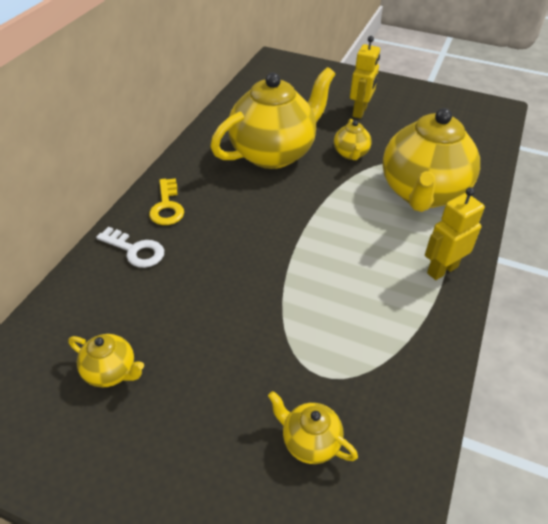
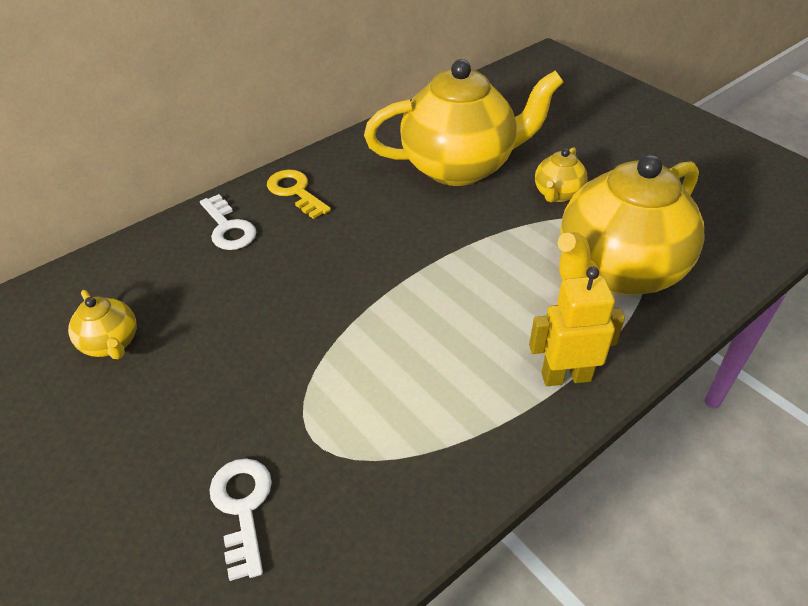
camera: 30 degrees right, 0 degrees up
yellow key [149,178,184,225] -> yellow key turned 120 degrees clockwise [267,170,331,219]
yellow teapot [268,391,358,464] -> white key [209,458,272,581]
yellow robot [350,36,380,118] -> none

